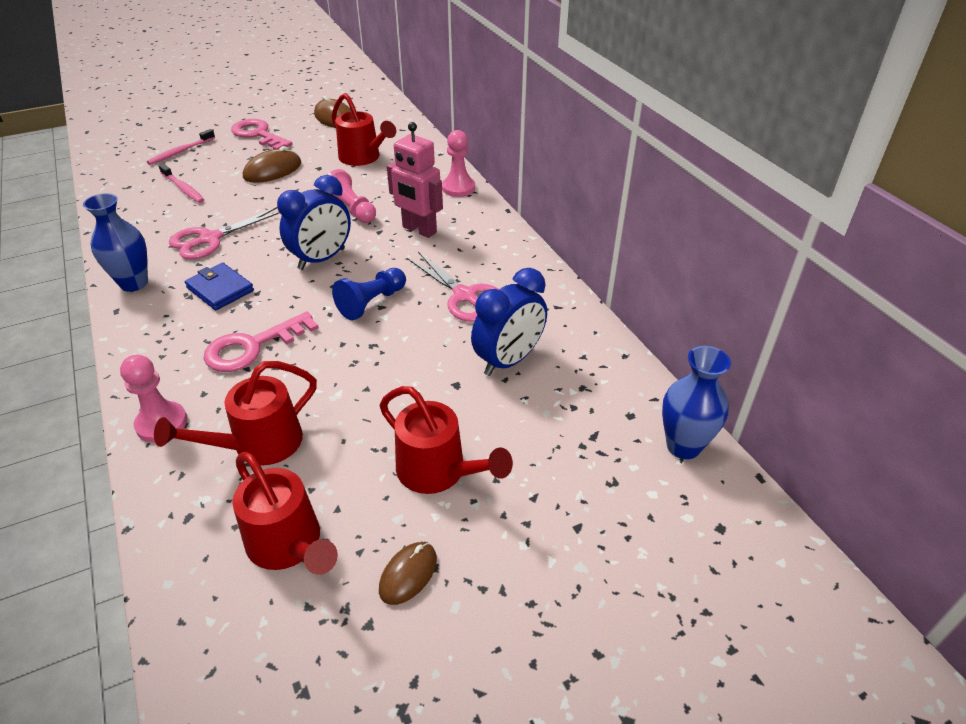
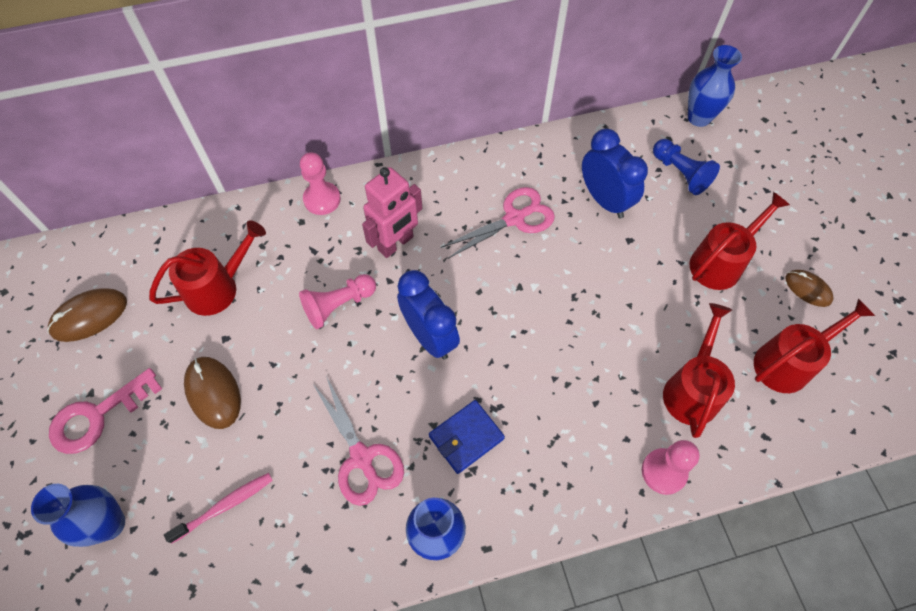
camera: 80 degrees left, 20 degrees up
pink toothbrush [147,129,215,165] -> blue vase [31,484,125,547]
red watering can [154,361,317,466] -> red watering can turned 135 degrees counterclockwise [663,303,735,438]
pink key [203,312,319,372] -> none
blue pawn [332,268,406,320] -> blue pawn moved to [653,139,720,195]

